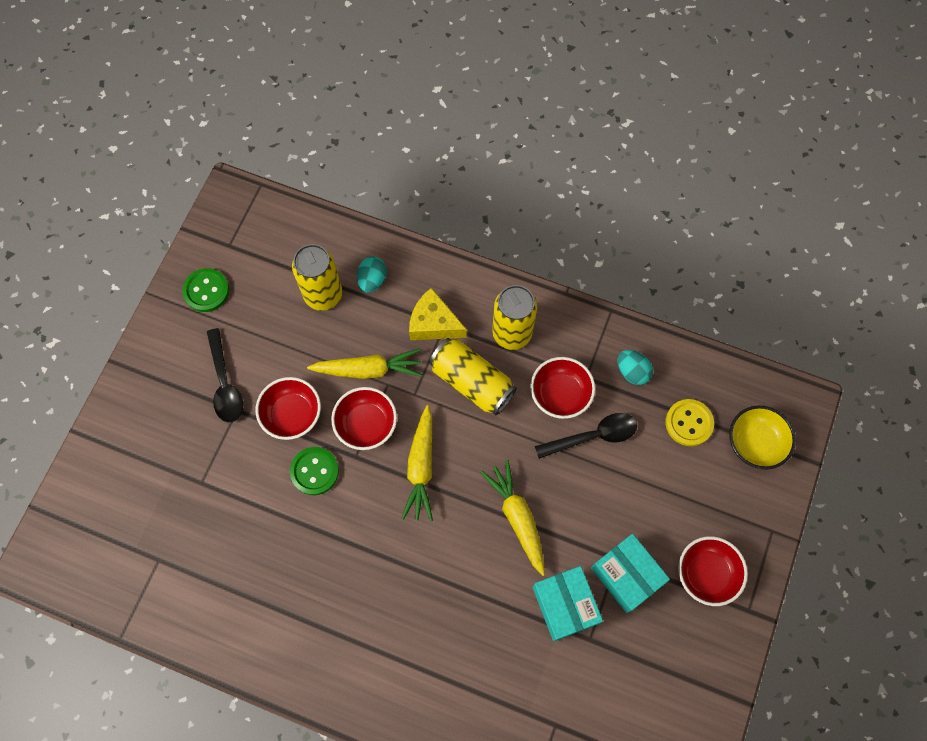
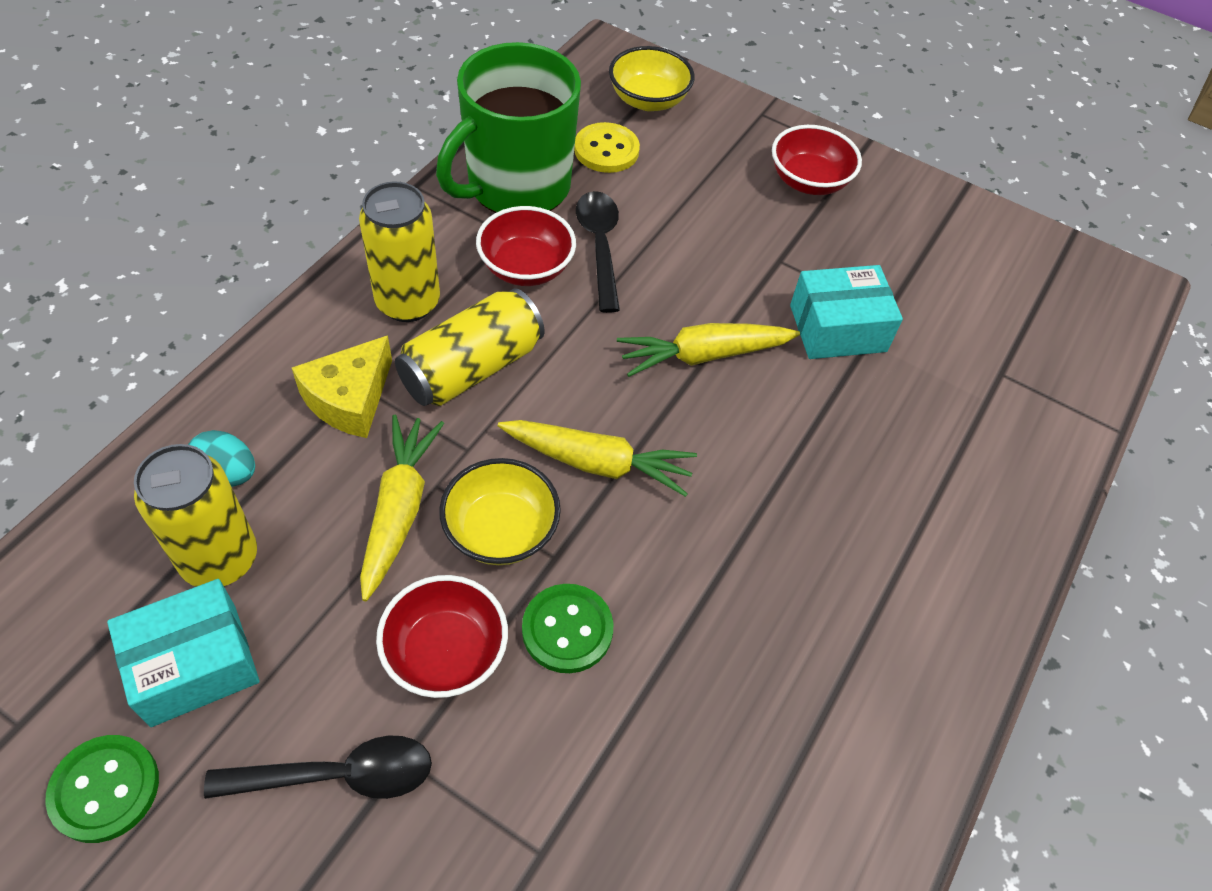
camera: 85 degrees left, 15 degrees down
red bowl [331,387,397,450] -> yellow bowl [439,458,561,565]
turquoise box [591,534,670,613] -> turquoise box moved to [107,579,259,727]
turquoise egg [618,350,653,385] -> green mug [436,42,581,213]

